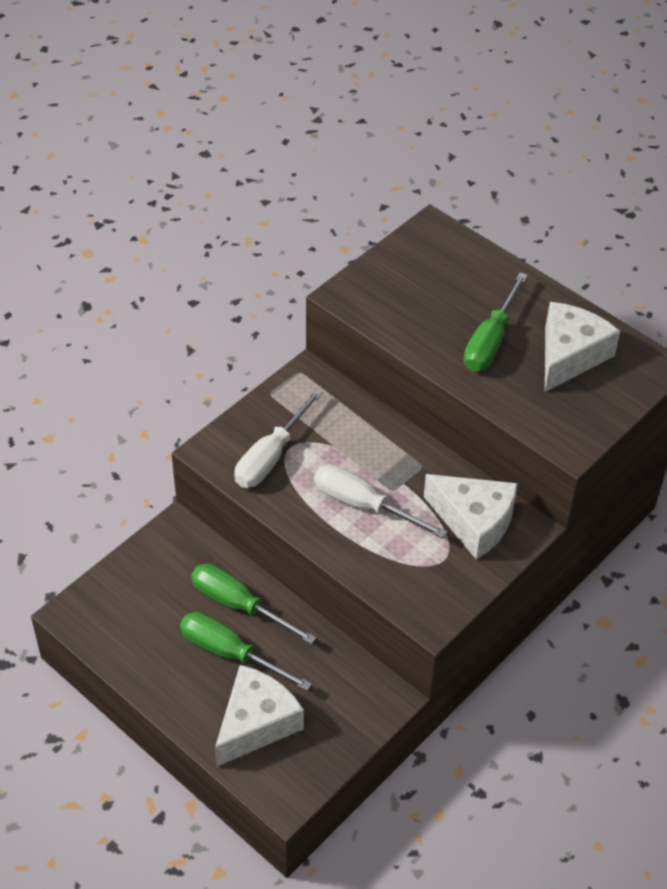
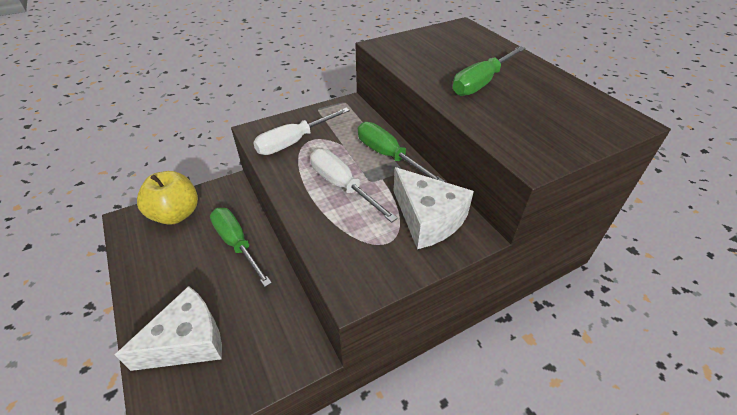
camera: 20 degrees right, 5 degrees down
green screwdriver [180,612,312,691] -> green screwdriver moved to [358,122,445,182]
white cheese [545,302,620,392] -> none
none -> yellow apple [137,171,198,225]

